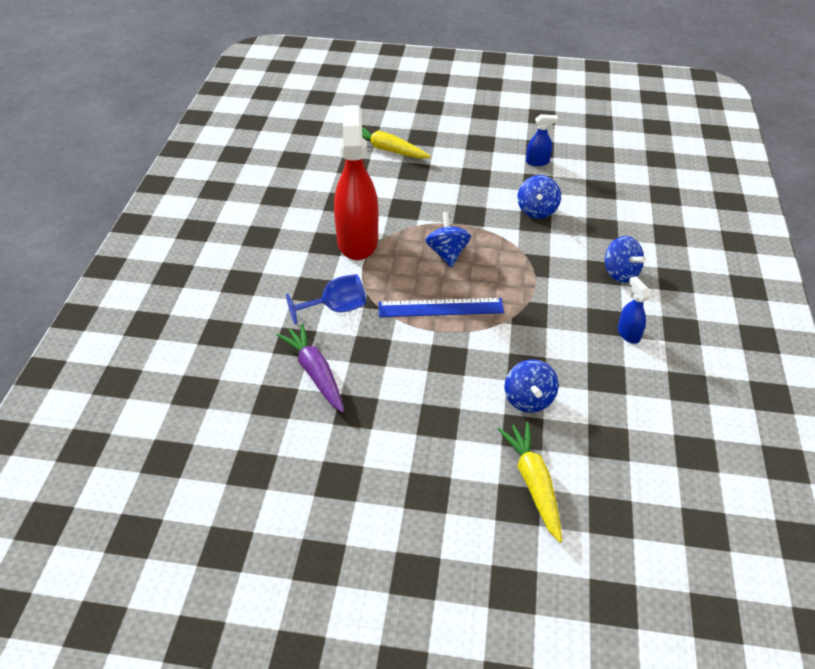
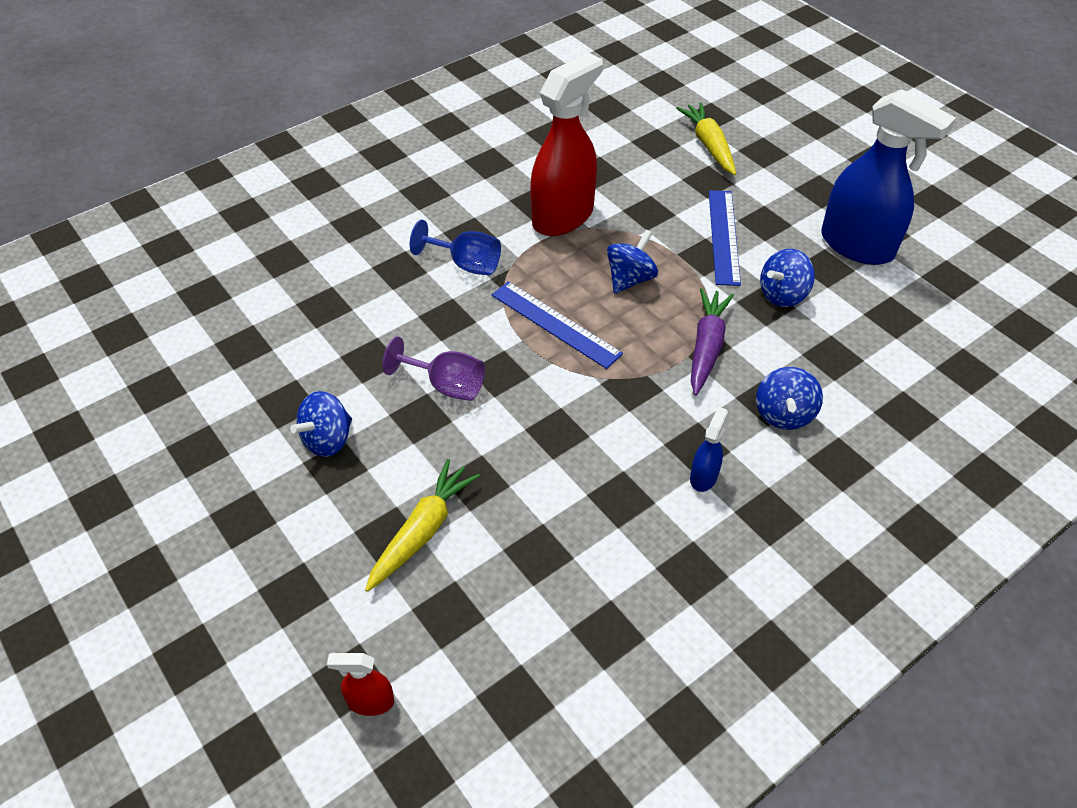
camera: 45 degrees right, 5 degrees up
purple carrot [276,324,344,413] -> purple carrot moved to [691,288,734,396]
blue spinning top [504,359,559,413] -> blue spinning top moved to [290,391,352,457]
blue spray bottle [526,114,558,166] -> blue spray bottle [821,89,956,265], size x2.34
none -> red spray bottle [327,653,394,716]
none -> purple goblet [383,336,485,401]
none -> blue ruler [709,190,741,286]

